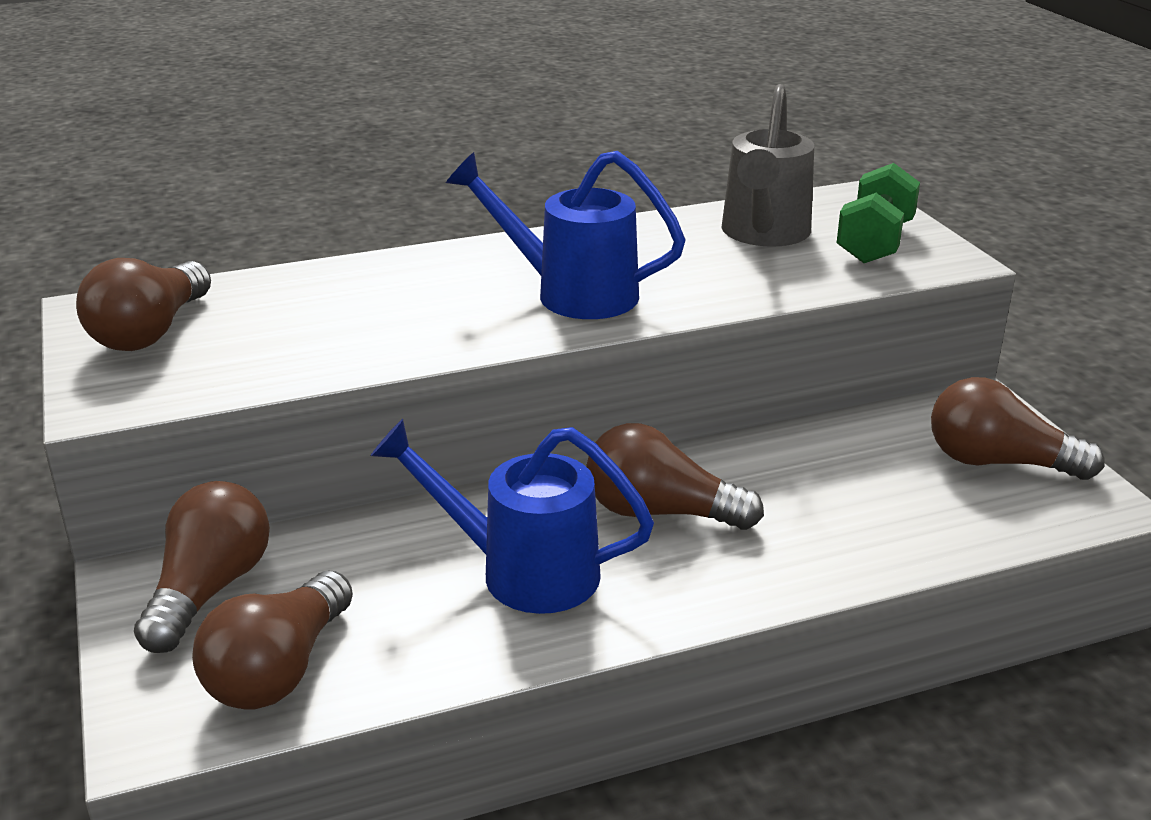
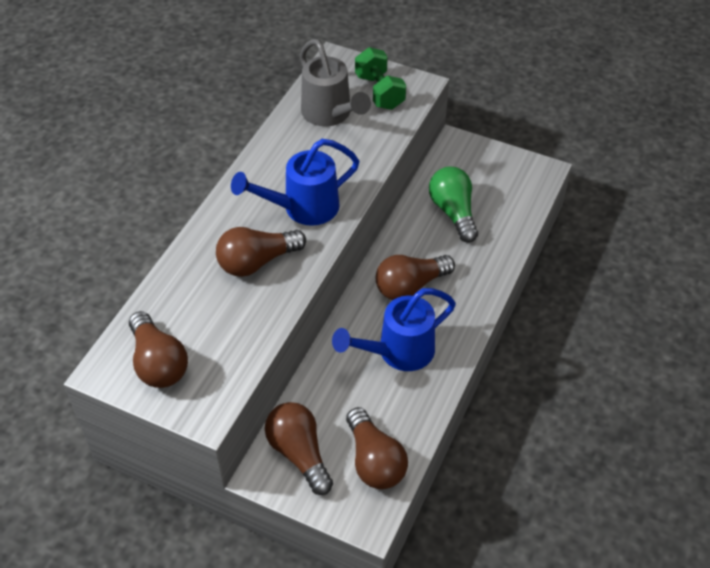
camera: 45 degrees left, 20 degrees up
brown light bulb [931,377,1104,480] -> brown light bulb moved to [216,227,306,277]
none -> green light bulb [429,167,478,243]

